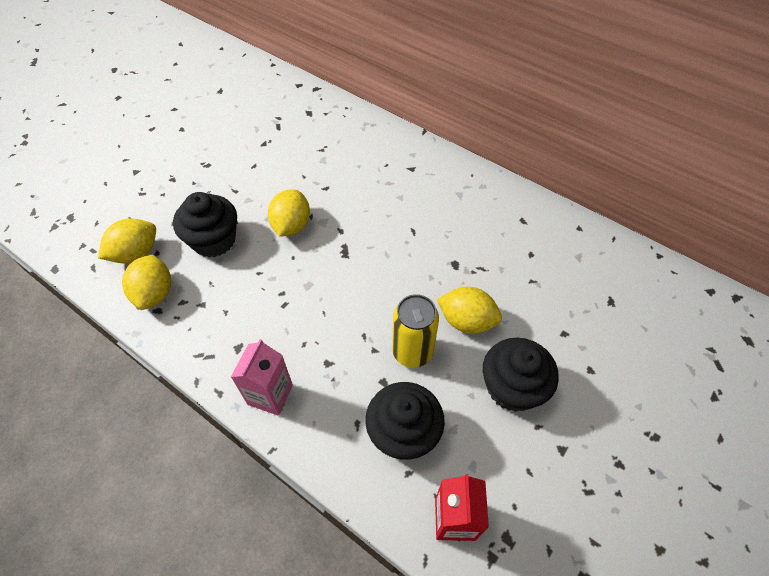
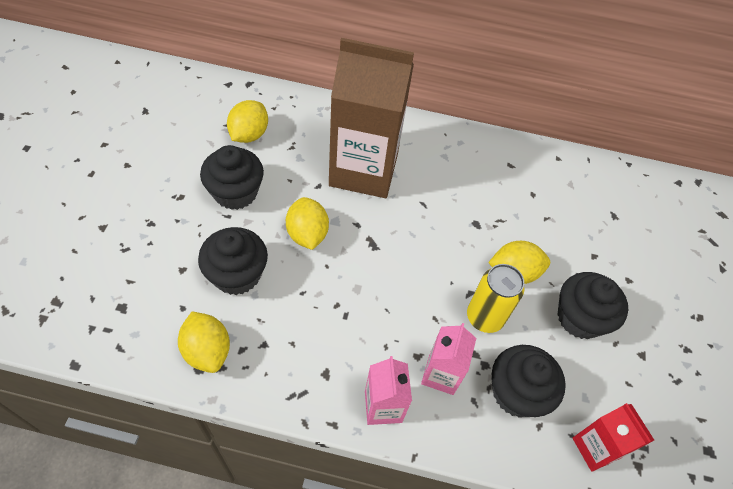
camera: 30 degrees left, 0 degrees up
yellow lemon [98,218,156,263] -> yellow lemon moved to [227,100,268,143]
none -> black cupcake [200,145,264,210]
none -> brown carton [329,38,414,198]
none -> pink carton [421,323,476,395]

